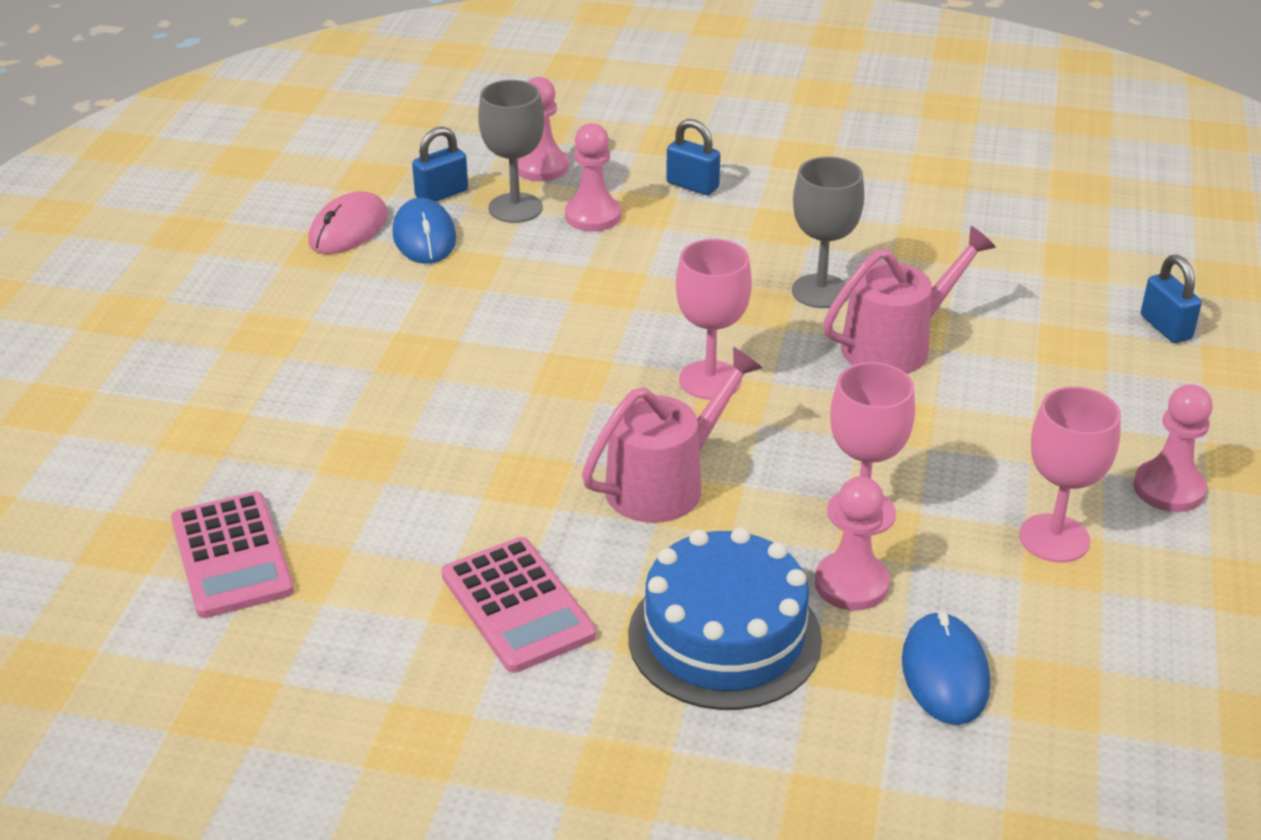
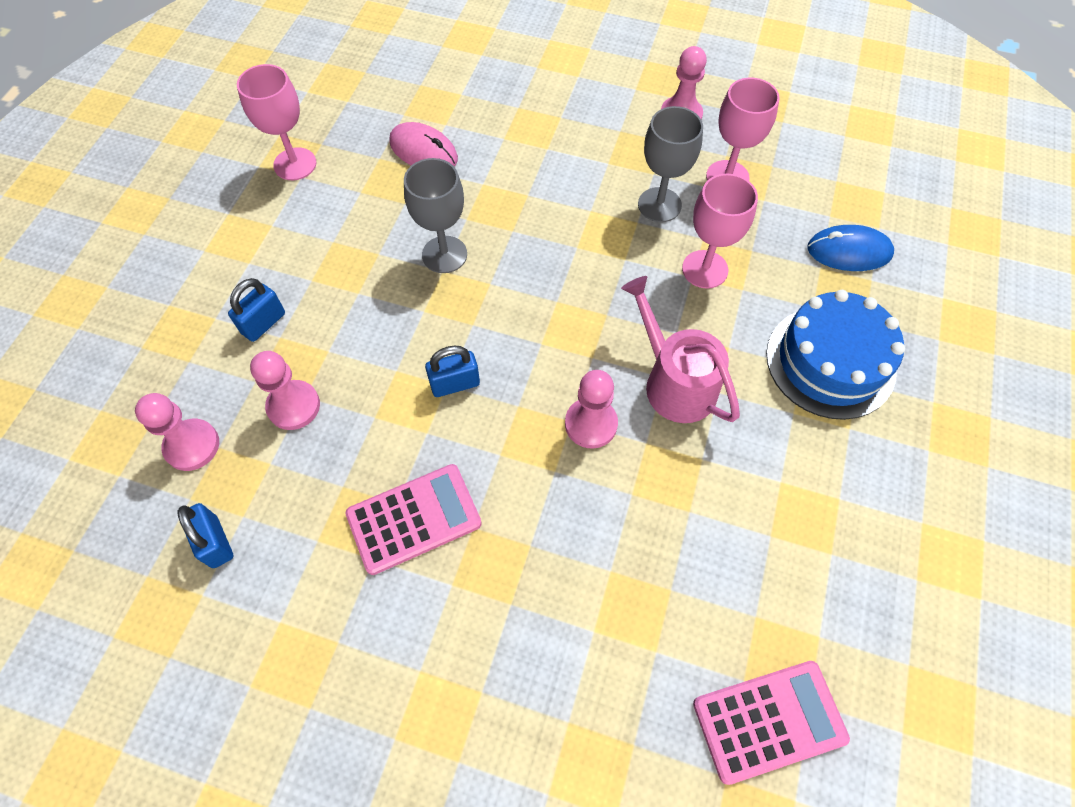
camera: 85 degrees left, 25 degrees up
pink mouse [308,191,388,254] -> pink mouse moved to [389,122,458,166]
blue mouse [393,198,456,264] -> none
pink calculator [441,537,596,673] -> pink calculator moved to [345,464,482,575]
grey goblet [478,80,544,223] -> grey goblet moved to [638,106,703,222]
pink goblet [676,239,752,400] -> pink goblet moved to [237,64,316,180]
pink pawn [815,476,890,610] -> pink pawn moved to [565,370,618,449]
pink watering can [823,226,996,374] -> none
blue padlock [1141,255,1202,343] -> blue padlock moved to [425,346,480,397]

